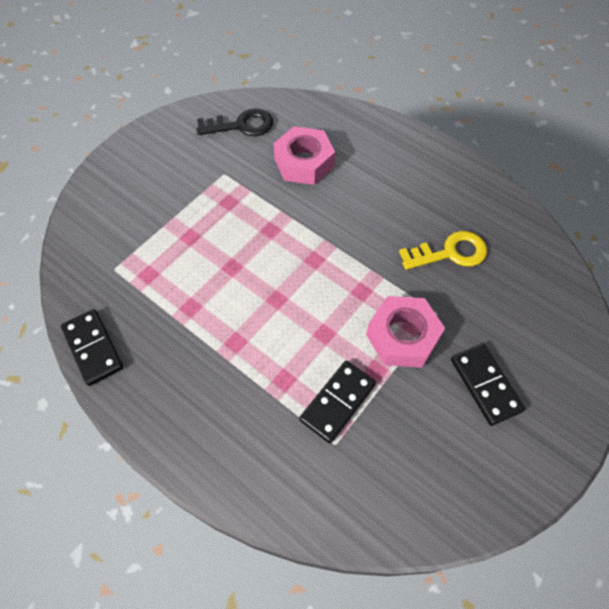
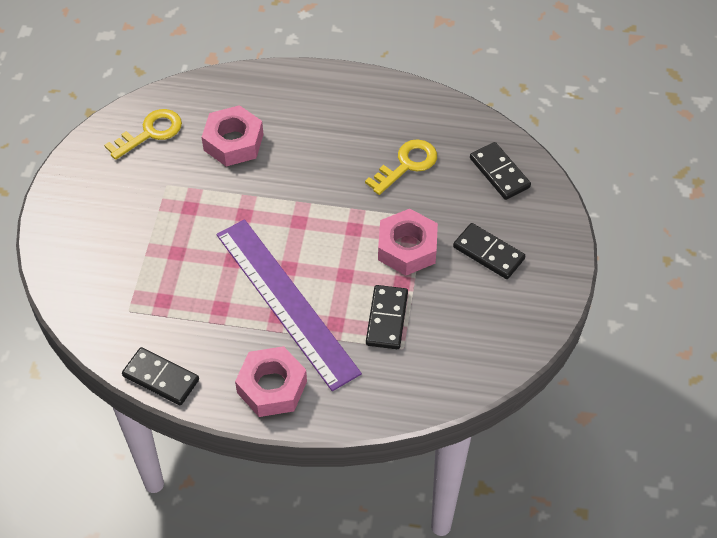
camera: 30 degrees left, 5 degrees down
black key [197,109,273,136] -> yellow key [104,109,182,160]
none -> purple ruler [216,219,362,391]
none -> pink nut [235,346,307,417]
none -> black domino [470,142,531,200]

